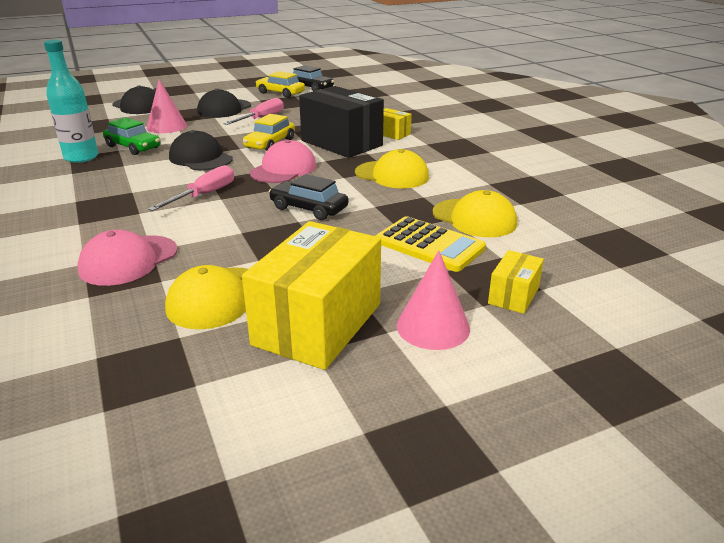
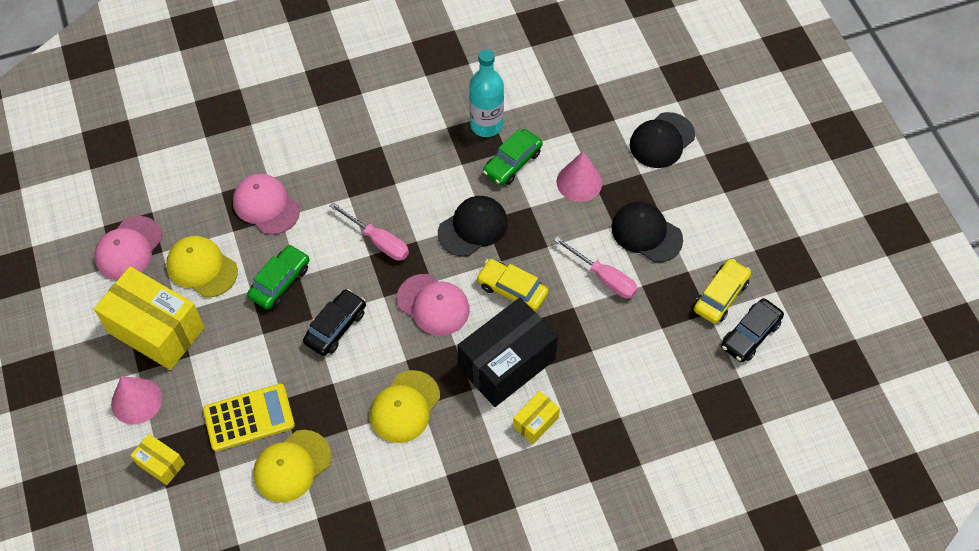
camera: 95 degrees right, 30 degrees up
yellow calculator [376,216,486,272] -> yellow calculator turned 150 degrees counterclockwise [203,384,295,451]
none -> pink cap [94,216,162,280]
none -> green car [247,245,310,309]

